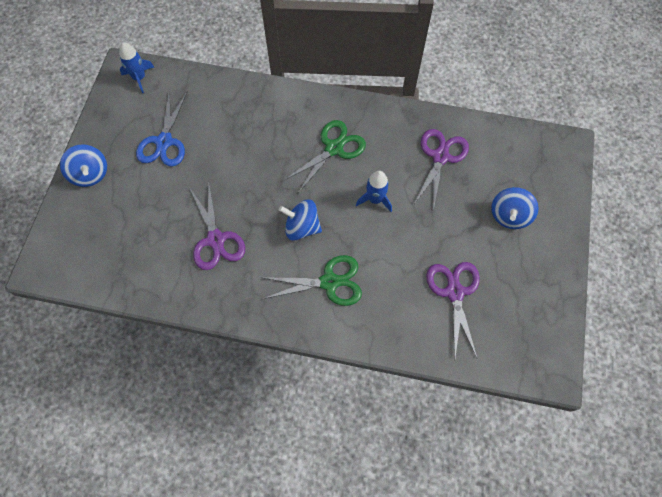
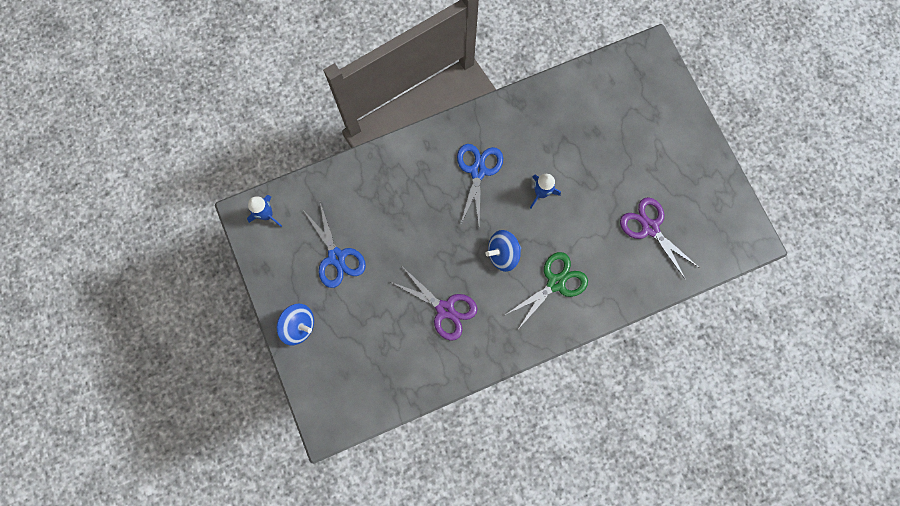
camera: 35 degrees left, 10 degrees up
green scissors [283,120,366,193] -> blue scissors [457,144,503,224]
purple scissors [414,129,469,211] -> none
blue spinning top [491,187,539,229] -> none

